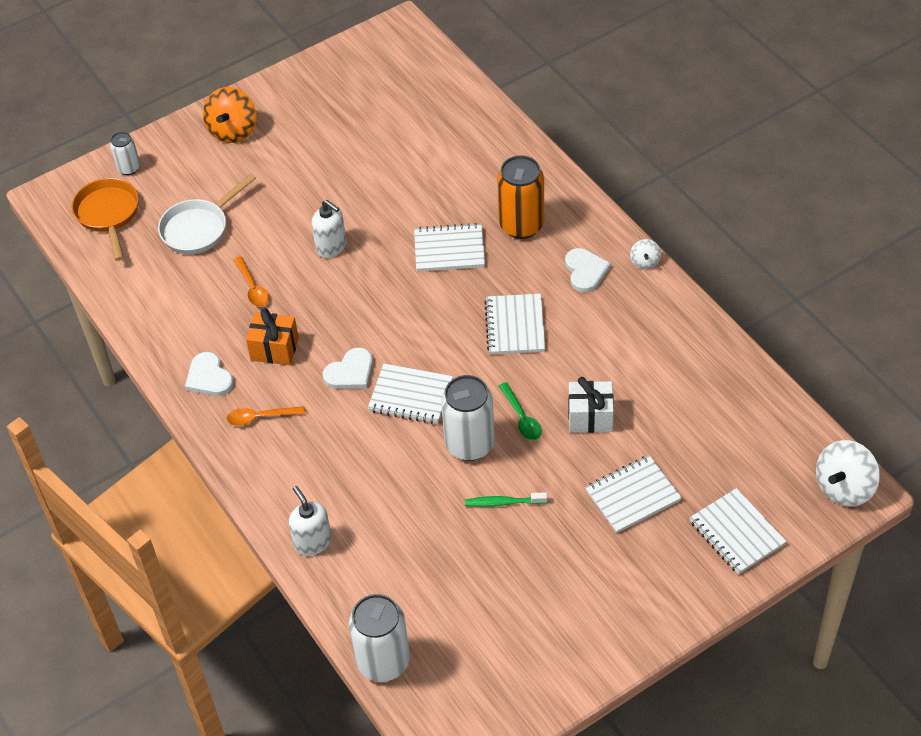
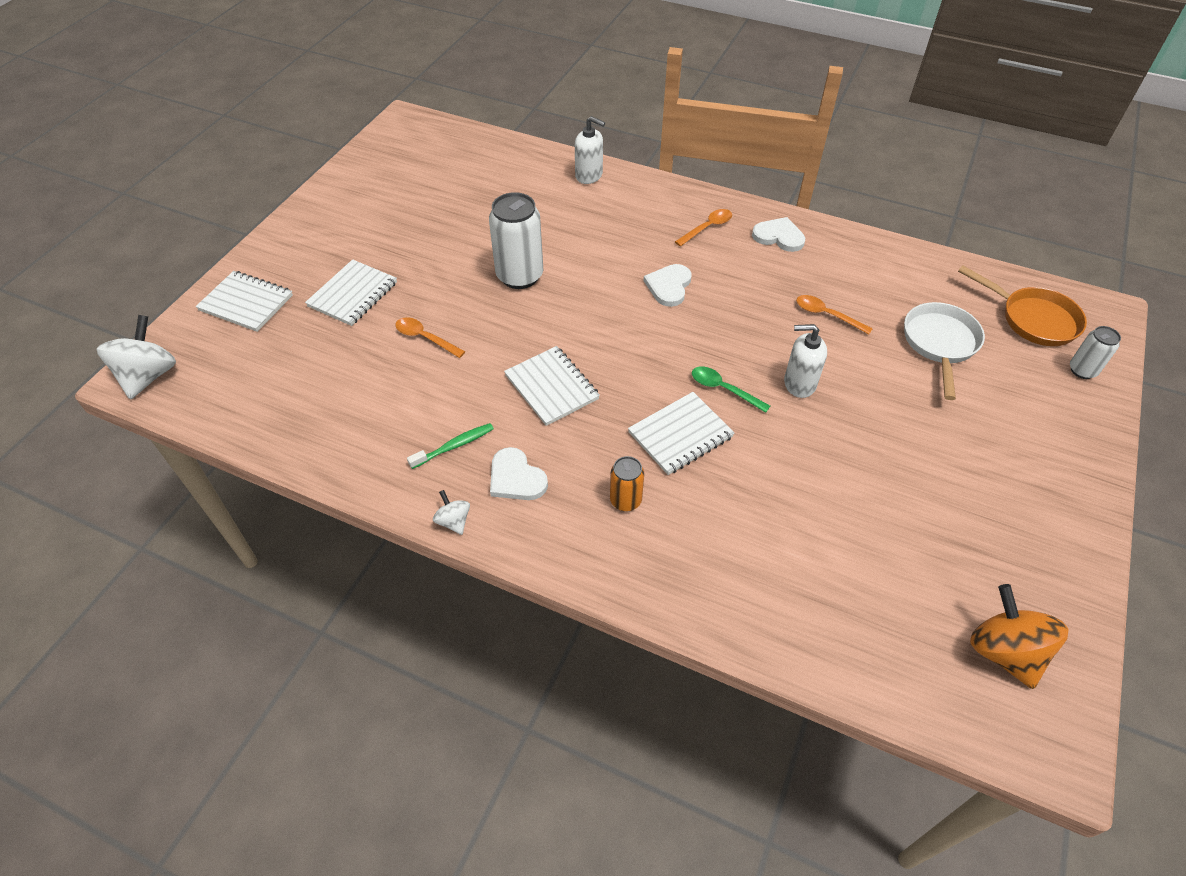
camera: 145 degrees right, 0 degrees up
orange spinning top [203,87,257,143] -> orange spinning top moved to [970,584,1068,689]
orange gift [246,308,299,365] -> none
white can [349,594,410,682] -> none
white notebook [368,364,453,424] -> none
green toothbrush [465,492,548,507] -> green toothbrush moved to [407,423,494,469]
orange can [497,155,544,239] -> orange can [610,456,644,511], size x0.54
green spoon [499,382,542,440] -> green spoon moved to [692,366,770,413]
white gift [568,377,614,433] -> orange spoon [395,317,465,358]

